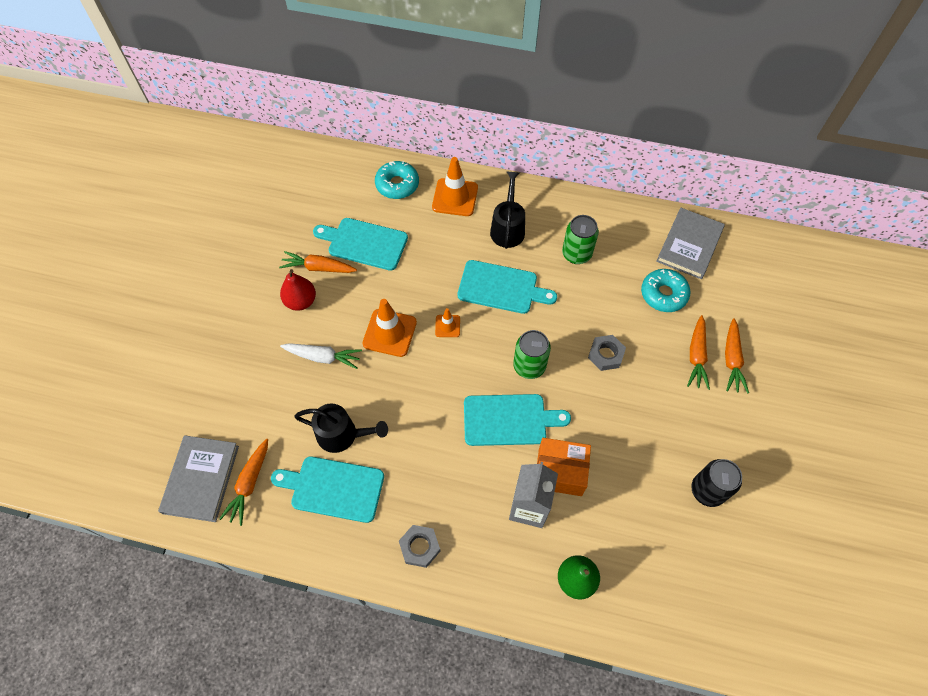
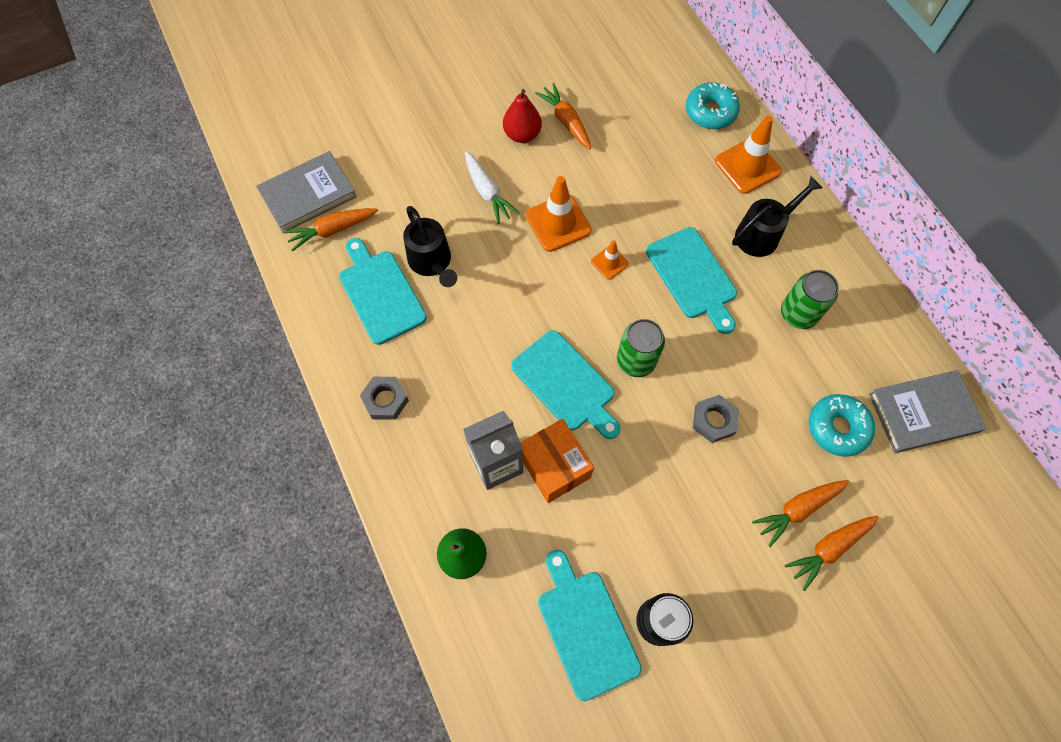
camera: 50 degrees right, 5 degrees up
turquoise cutting board [313,218,408,271] -> turquoise cutting board moved to [538,550,642,701]

